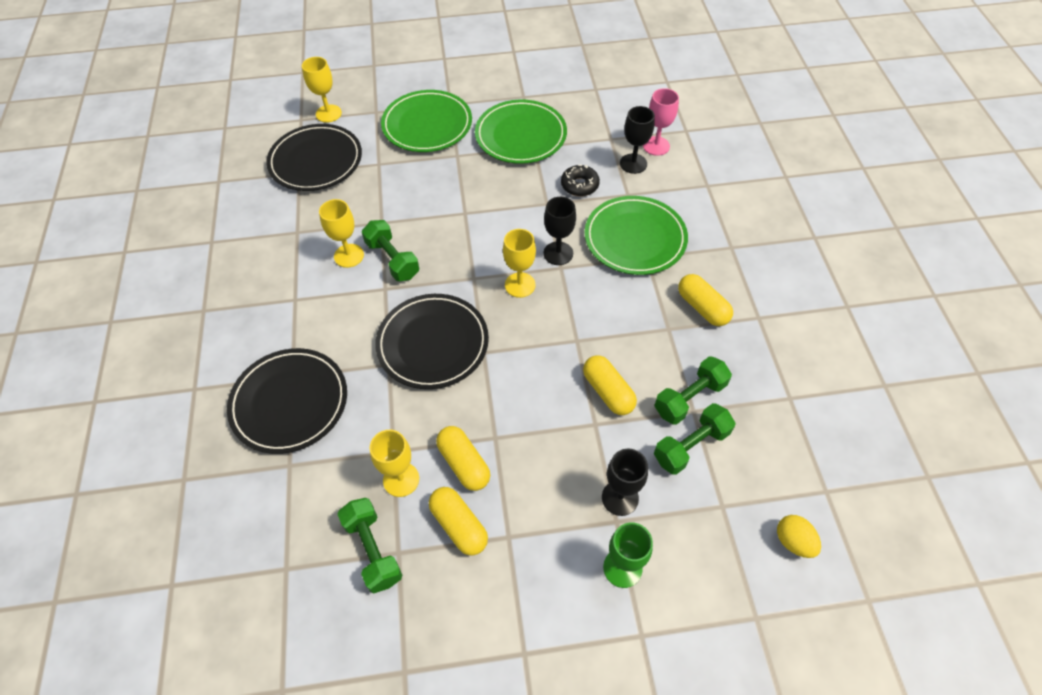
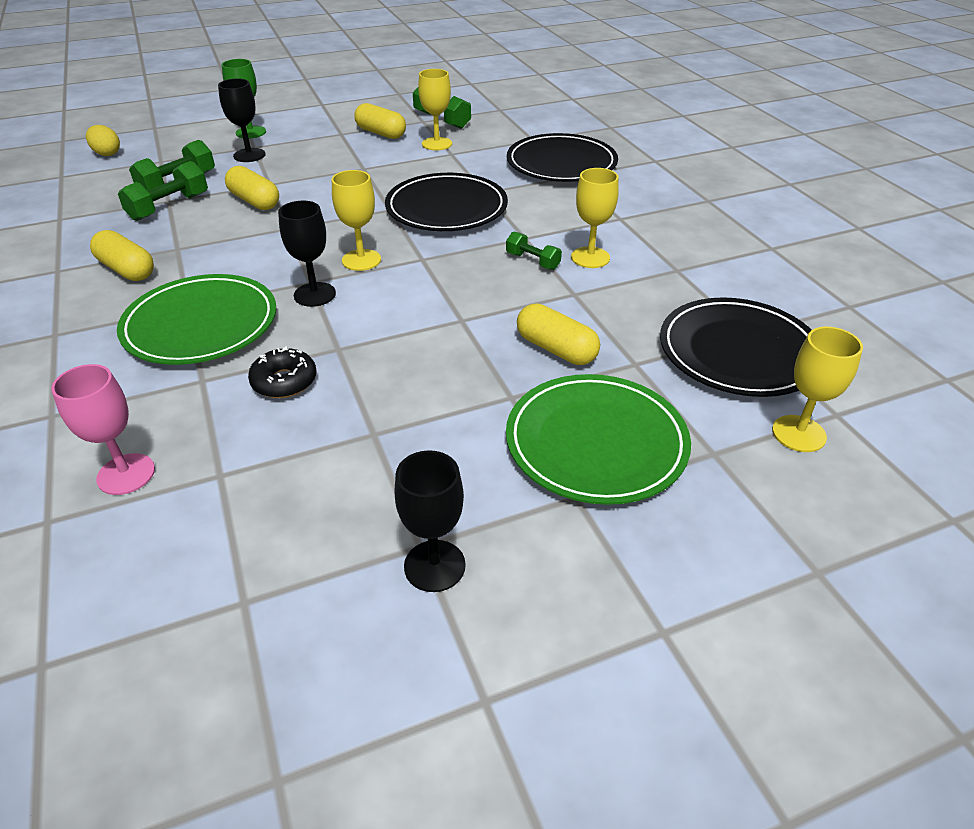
camera: 165 degrees right, 15 degrees down
green dumbbell [362,220,419,281] -> green dumbbell [506,232,562,270], size x0.62
yellow capsule [436,426,490,491] -> yellow capsule moved to [517,304,600,365]
green plate [475,100,567,164] -> none
black goblet [620,106,655,174] -> black goblet moved to [394,450,466,592]

